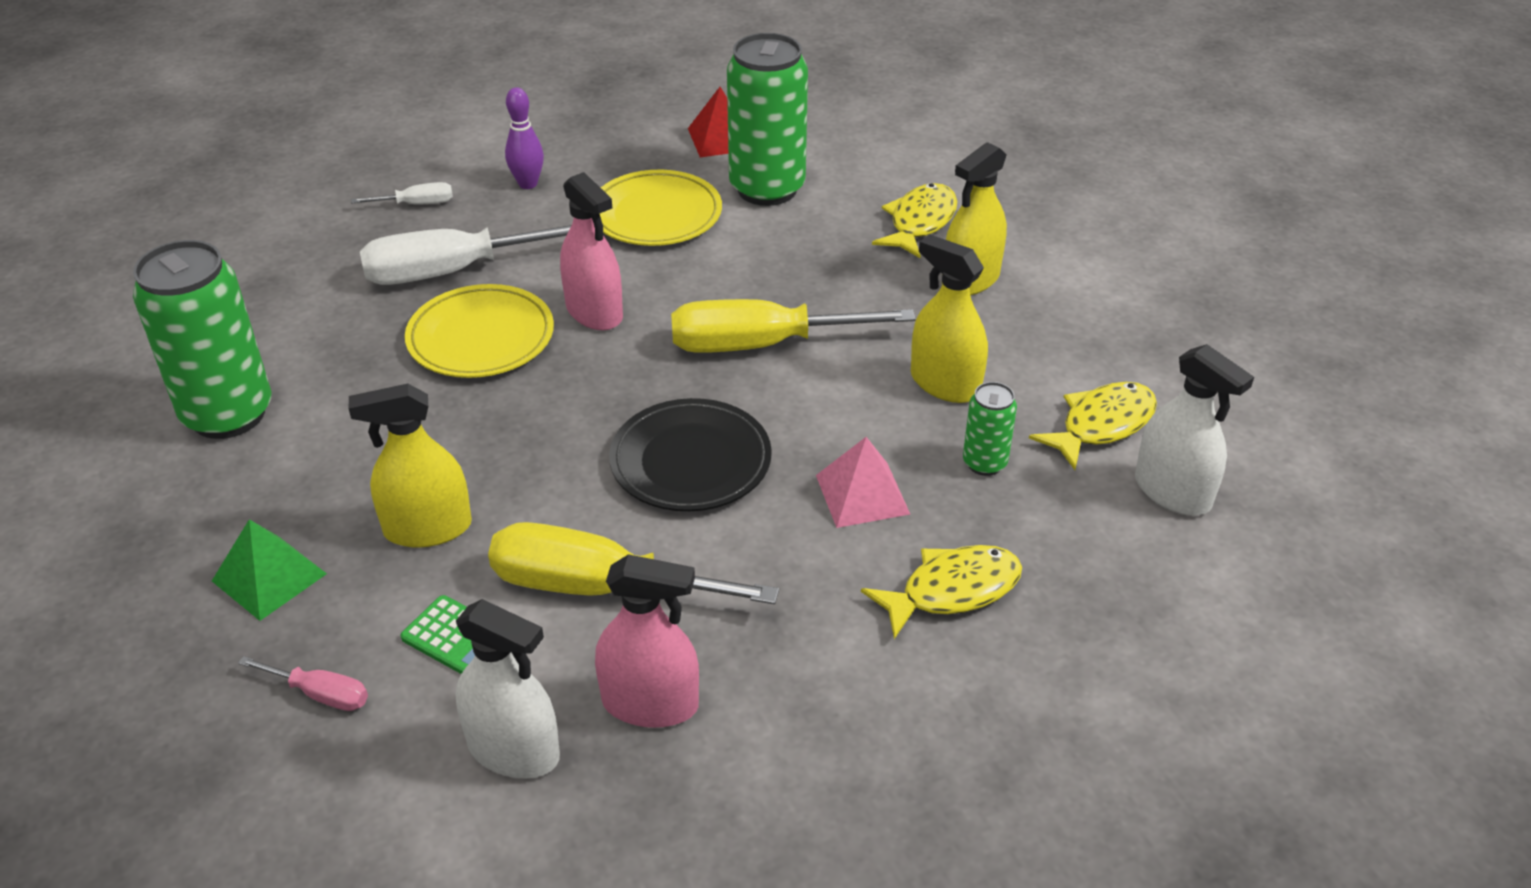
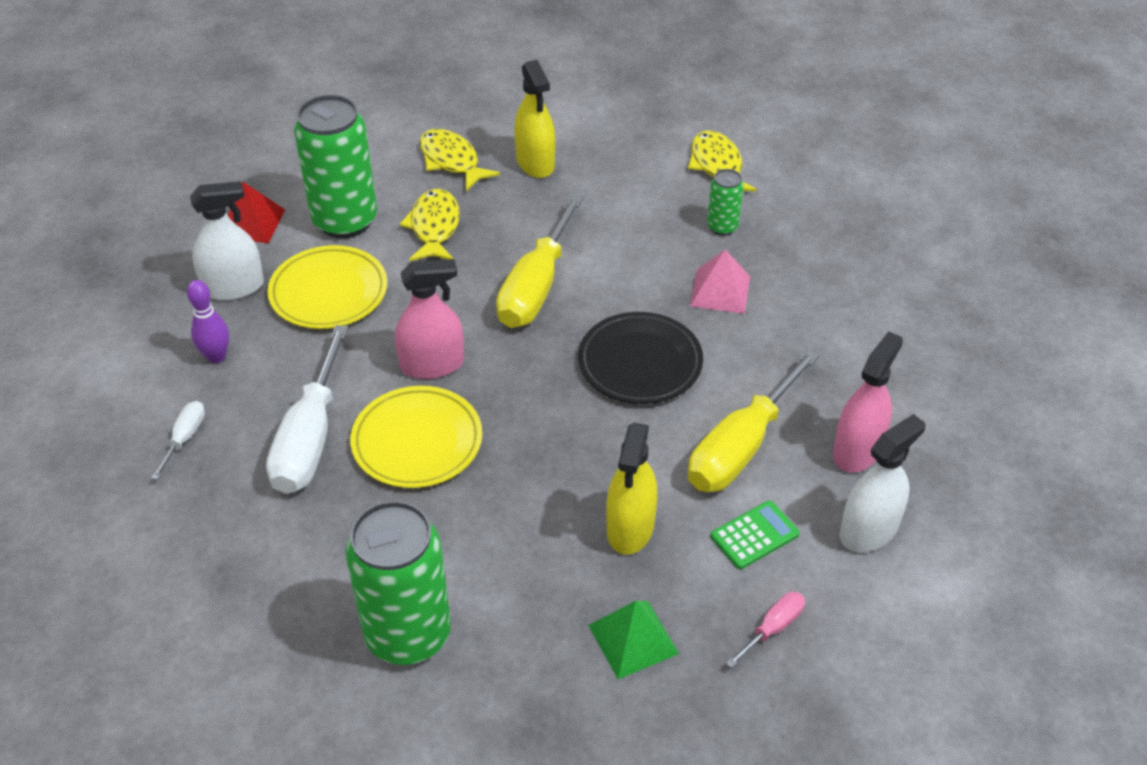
camera: 65 degrees left, 5 degrees up
yellow fish [861,545,1022,639] -> yellow fish moved to [399,189,460,261]
yellow spray bottle [911,235,988,403] -> none
white spray bottle [1135,344,1254,516] -> white spray bottle moved to [190,181,264,301]

